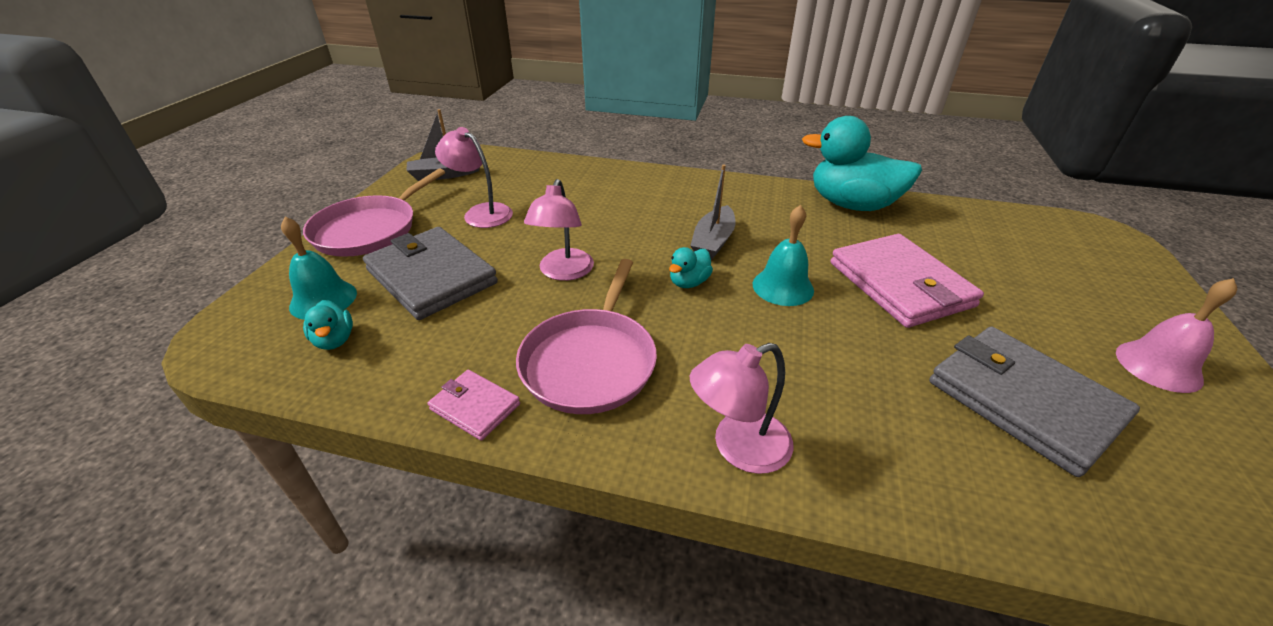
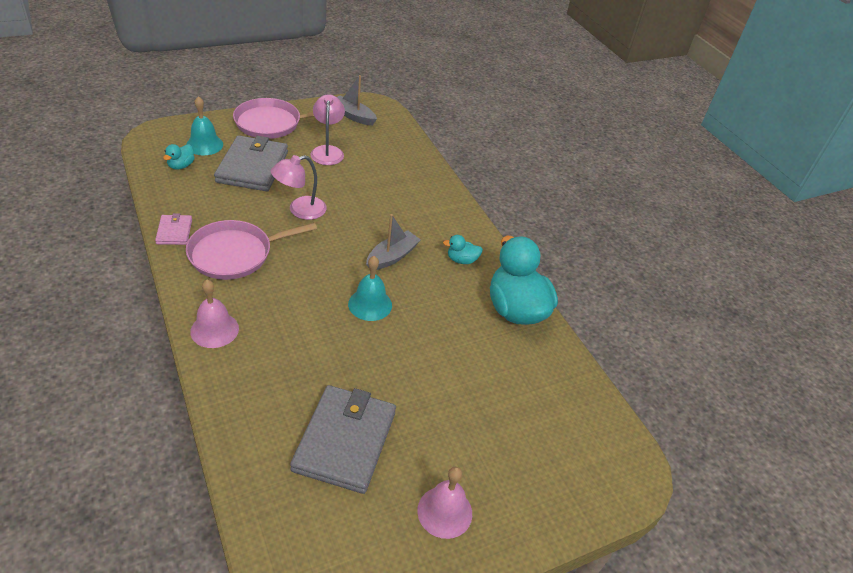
camera: 45 degrees right, 5 degrees up
turquoise duck [669,247,713,288] -> turquoise duck moved to [443,235,483,264]
grey boat [690,165,736,260] -> grey boat turned 150 degrees clockwise [366,214,421,270]
pink lamp [690,343,793,474] -> pink bell [190,280,239,348]
pink wallet [831,234,984,328] -> none

